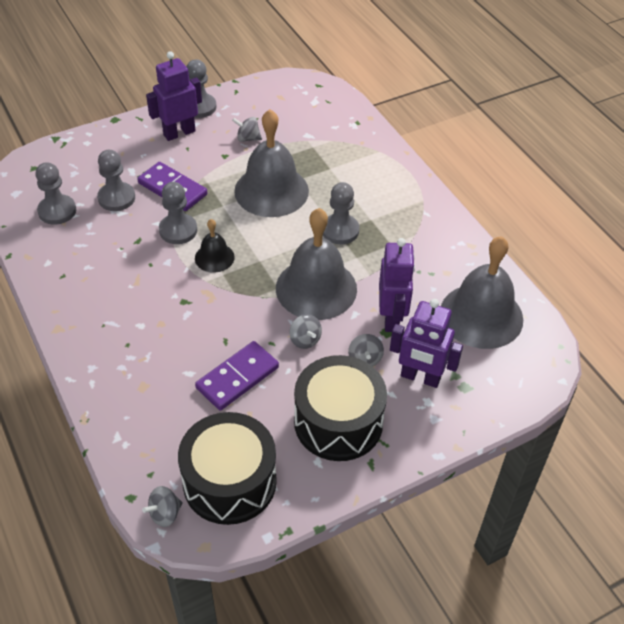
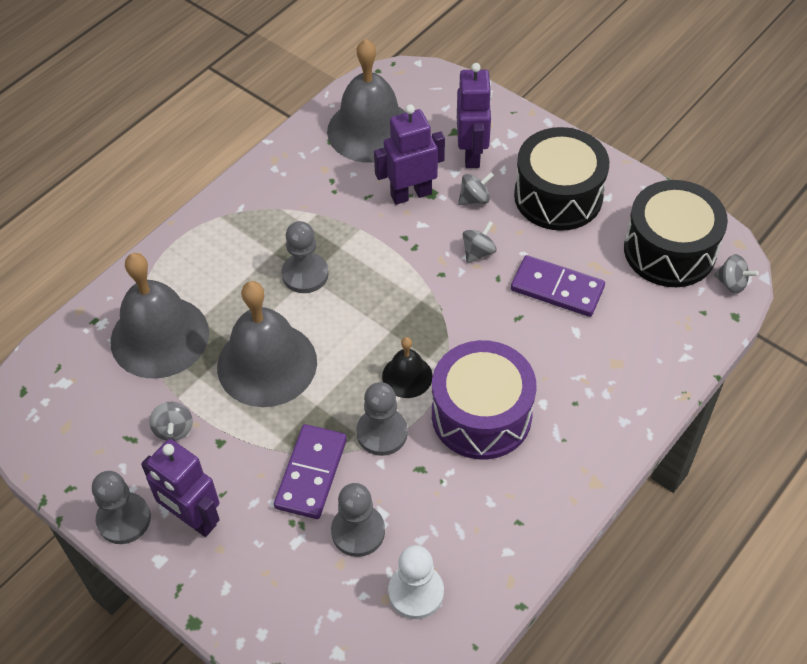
camera: 110 degrees left, 5 degrees up
grey pawn [35,162,76,225] -> white pawn [388,545,444,619]
grey bell [276,208,357,320] -> grey bell moved to [110,253,209,379]
none -> purple drum [432,340,537,460]

